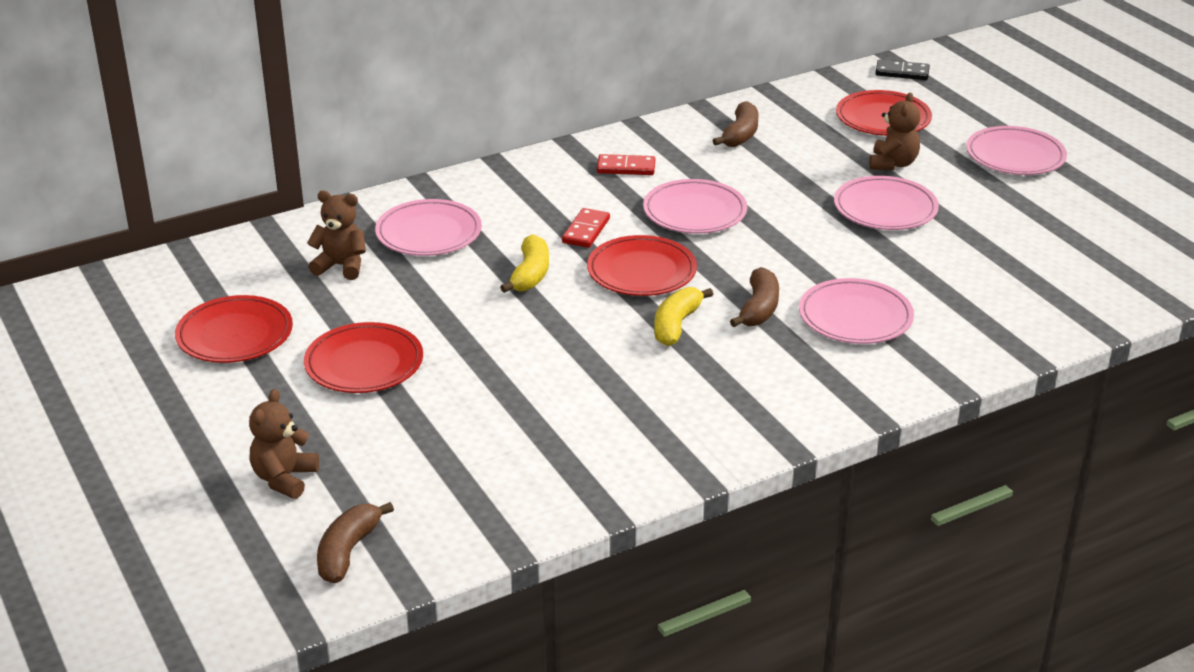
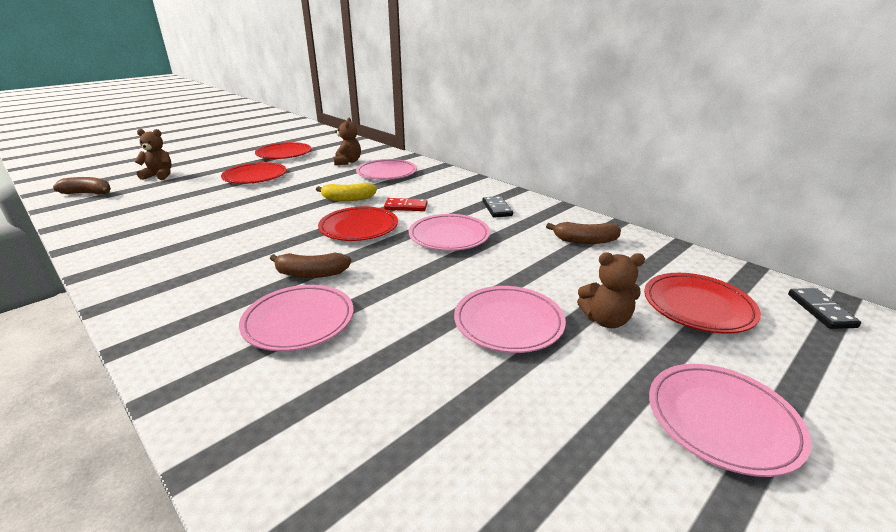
camera: 75 degrees right, 5 degrees down
red domino [597,154,655,175] -> black domino [483,196,513,218]
yellow banana [654,287,713,346] -> none

